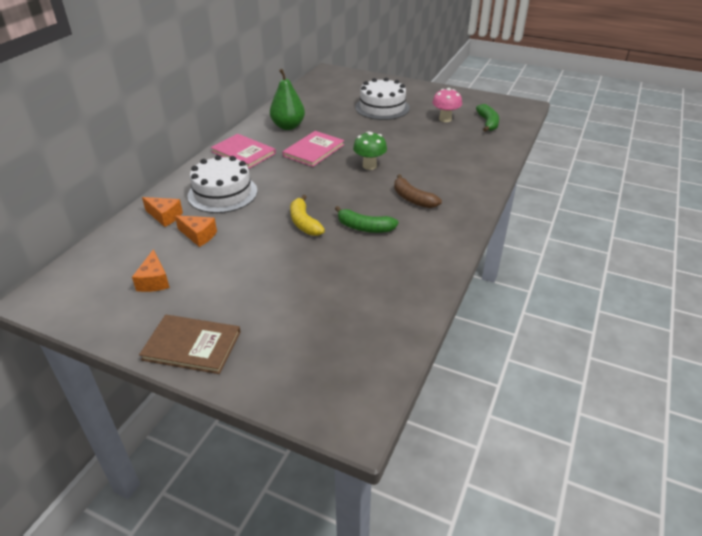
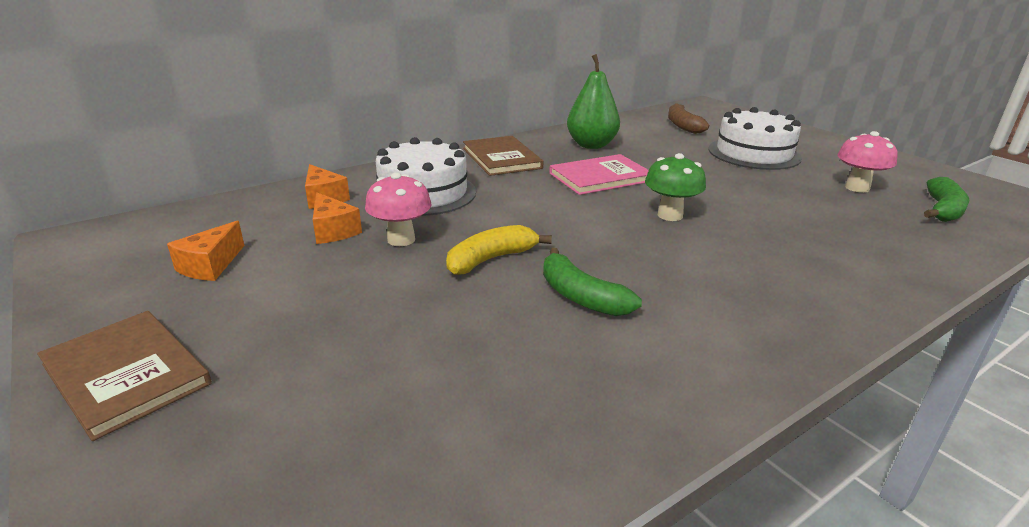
camera: 30 degrees right, 10 degrees down
pink book [211,134,276,169] -> brown book [463,136,544,176]
yellow banana [290,195,325,236] -> yellow banana turned 45 degrees clockwise [446,225,552,275]
brown banana [394,174,442,208] -> brown banana moved to [668,103,709,134]
none -> pink mushroom [365,173,432,246]

